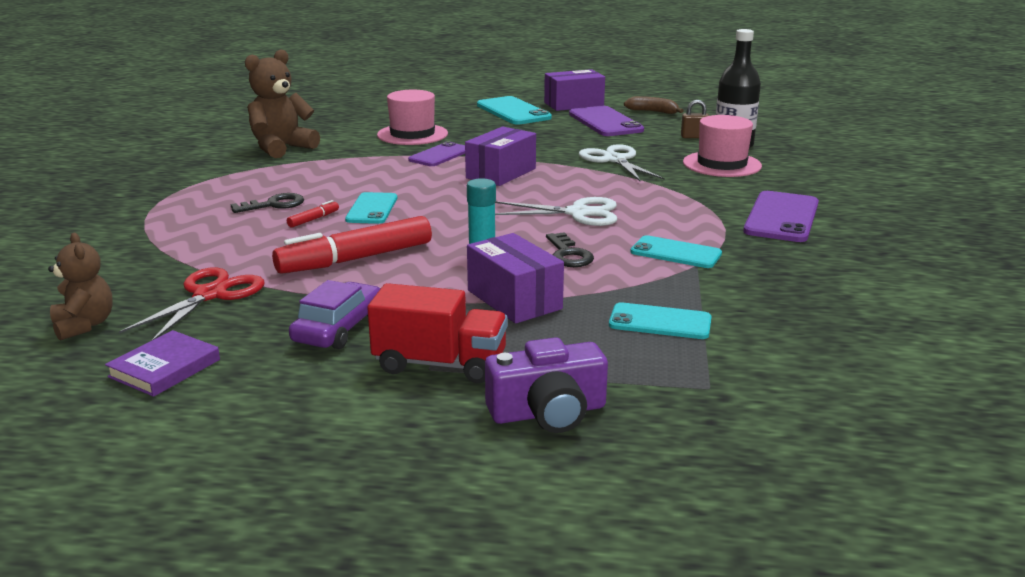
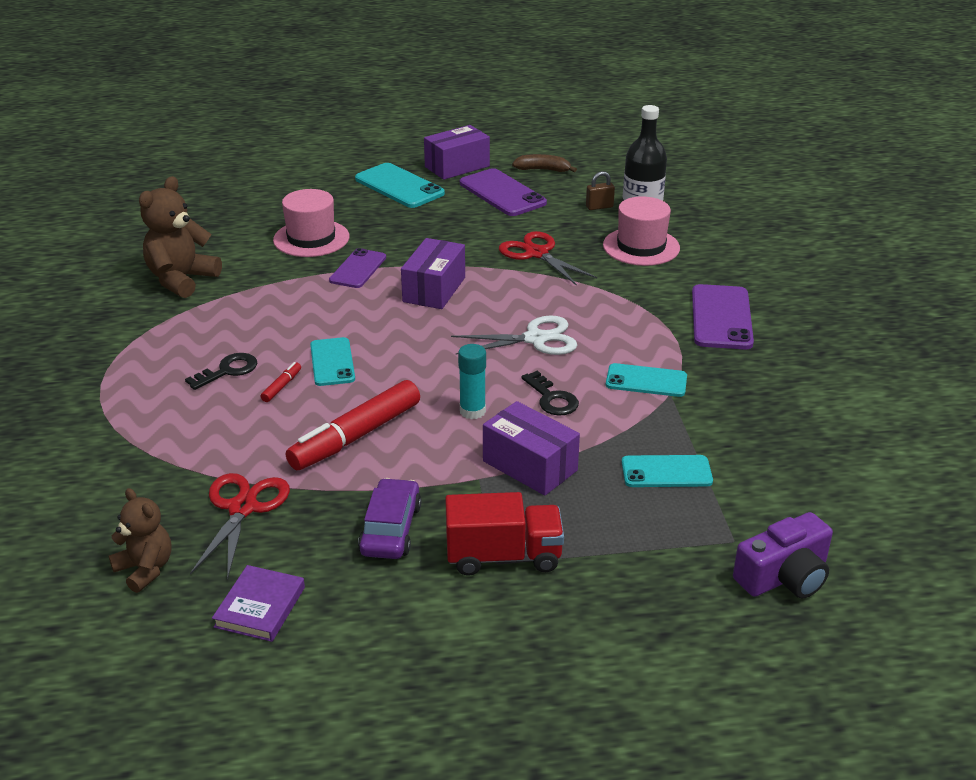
camera: 15 degrees left, 10 degrees up
purple camera [485,337,608,433] -> purple camera moved to [733,512,833,598]
white scissors [579,144,665,182] -> red scissors [499,231,597,286]

